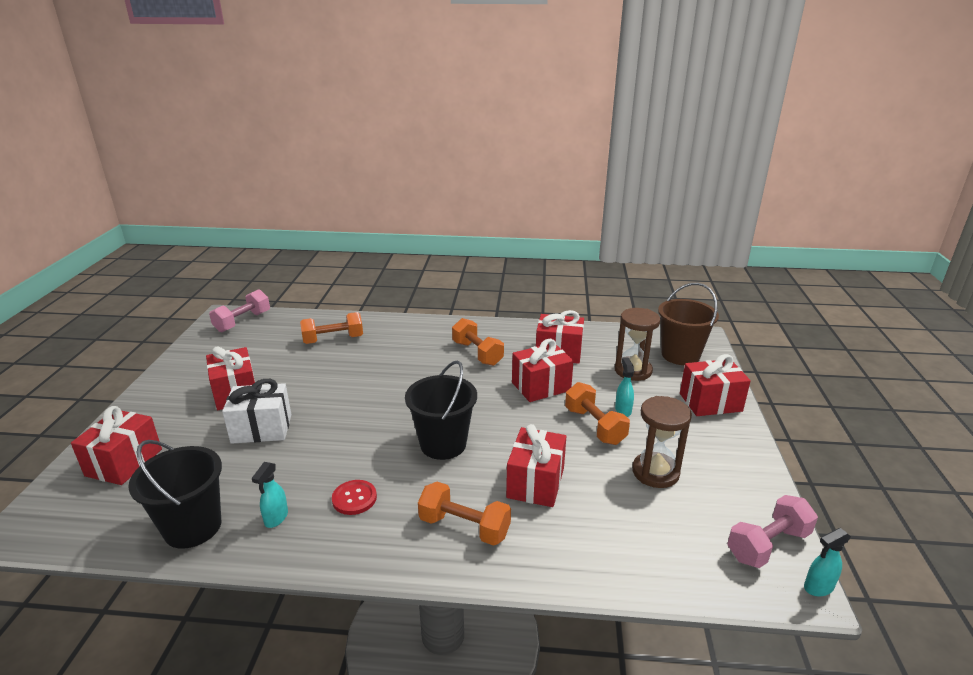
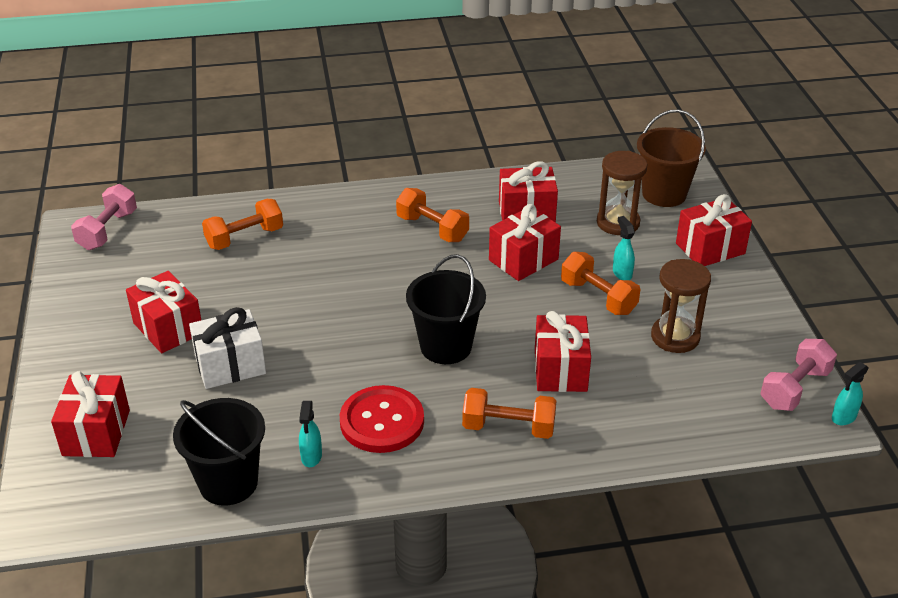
camera: 15 degrees left, 10 degrees up
red button [332,480,377,515] -> red button [340,385,424,453], size x1.78

